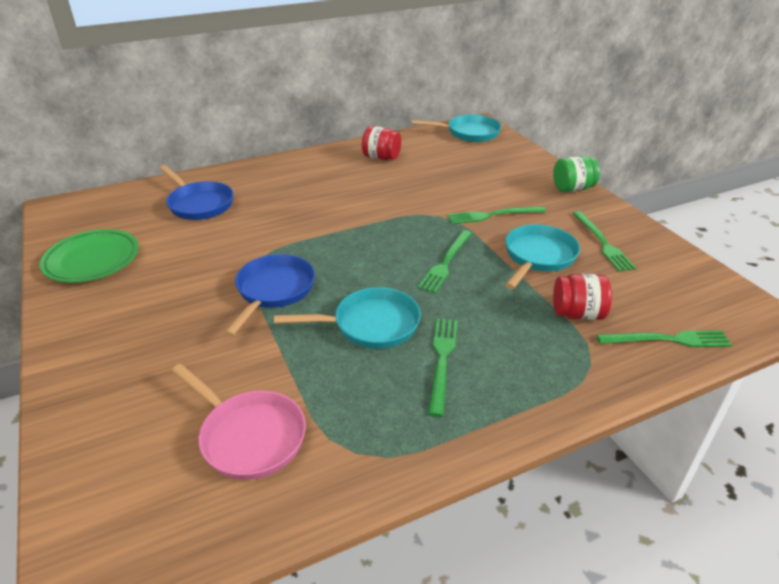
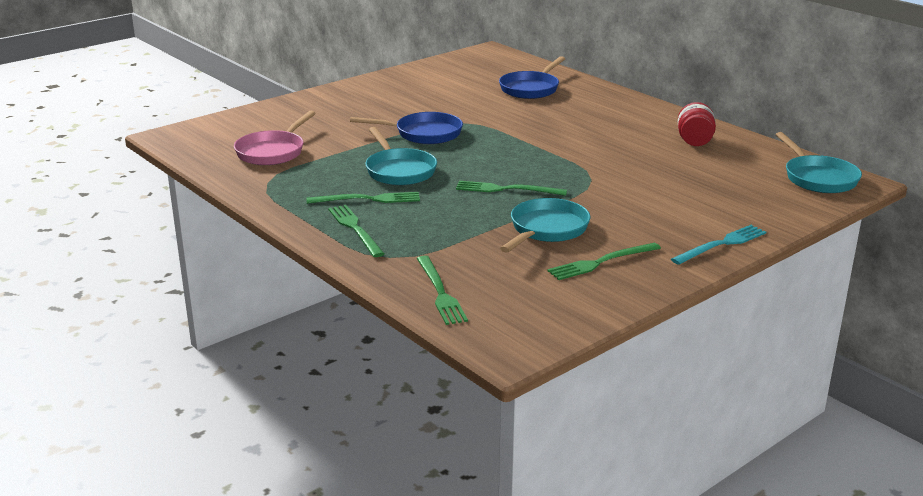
camera: 75 degrees right, 10 degrees down
green plate [40,229,139,283] -> none
green fork [448,206,546,224] -> green fork moved to [328,205,384,257]
turquoise pan [505,224,580,289] -> turquoise pan turned 75 degrees counterclockwise [500,198,590,253]
green jar [553,156,600,192] -> turquoise fork [671,225,766,265]
red jar [553,274,612,320] -> none

